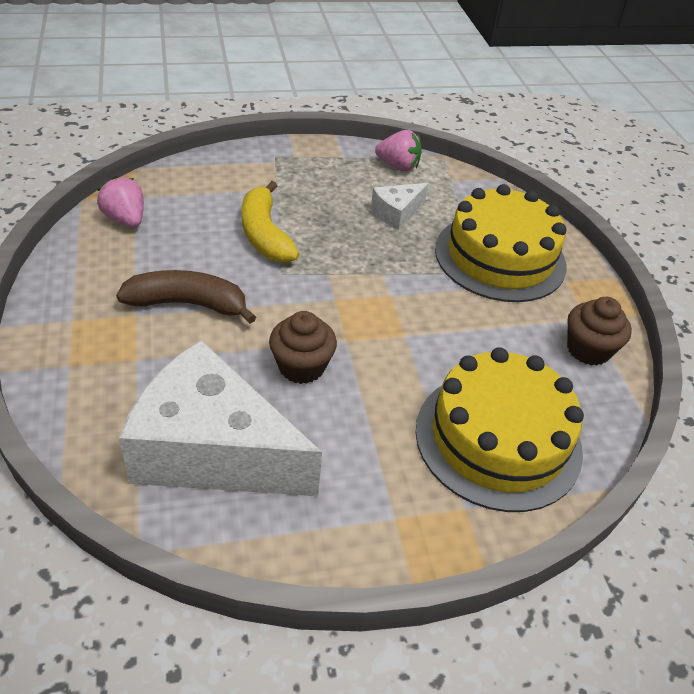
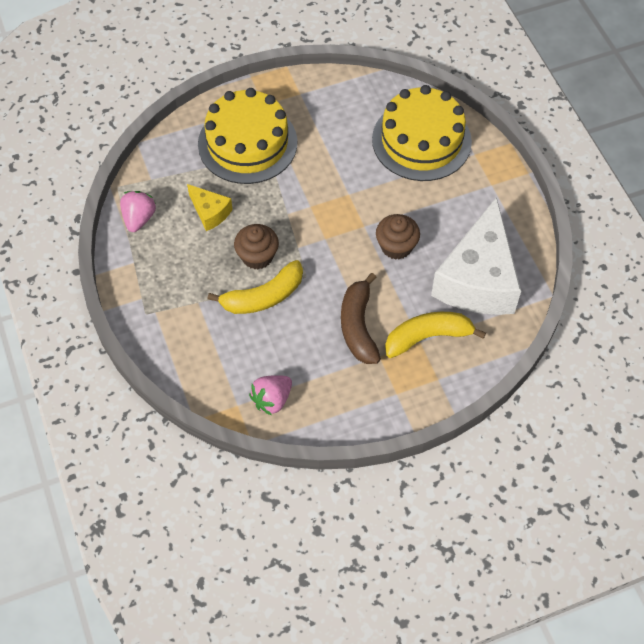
camera: 95 degrees left, 15 degrees up
white cheese [371,183,429,230] -> yellow cheese [187,184,233,231]
brown cupcake [567,297,632,365] -> brown cupcake moved to [234,224,279,270]
none -> yellow banana [385,312,486,358]

